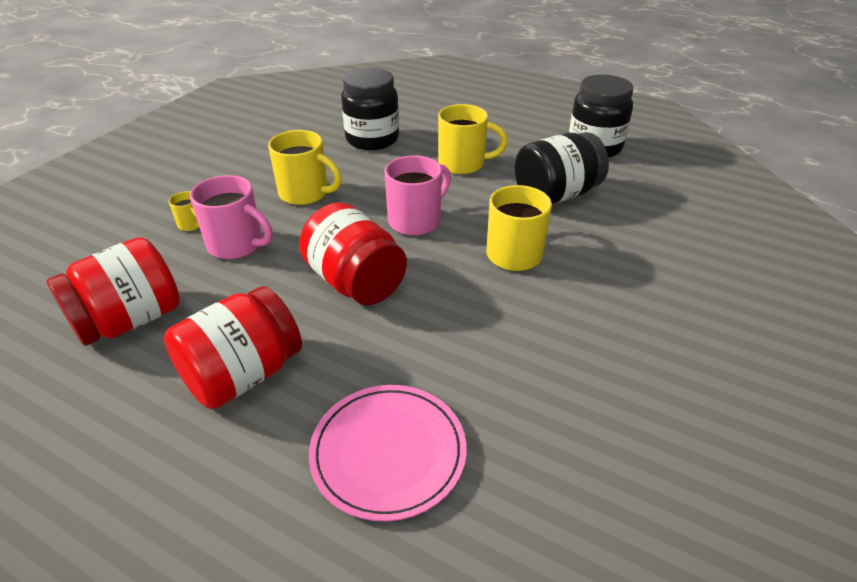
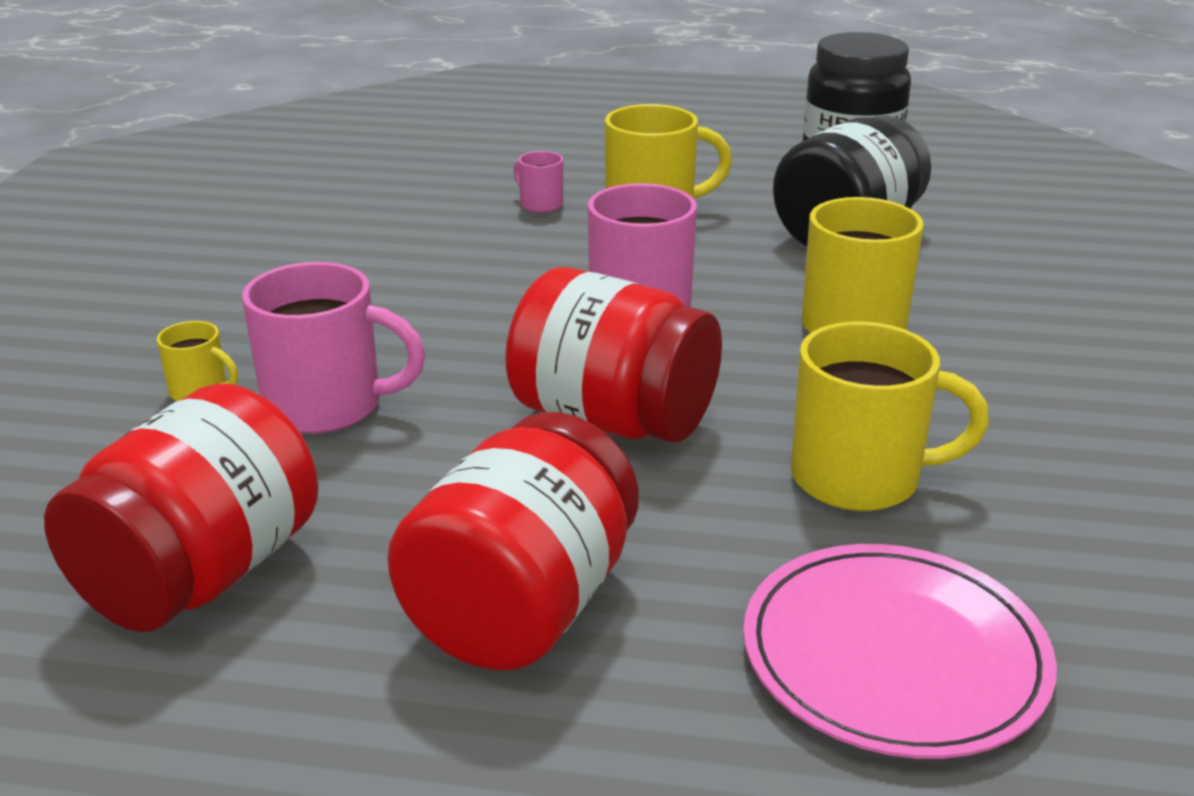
camera: 20 degrees left, 10 degrees down
yellow mug [268,130,342,205] -> yellow mug moved to [791,321,989,511]
black jar [341,68,399,150] -> none
none -> pink mug [513,151,563,213]

